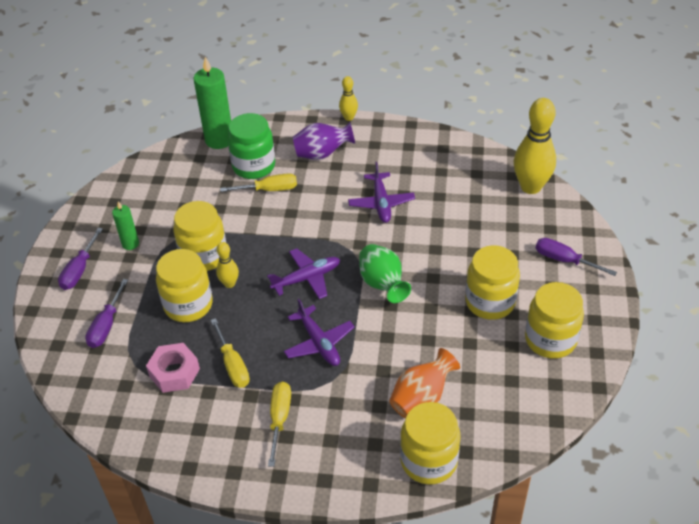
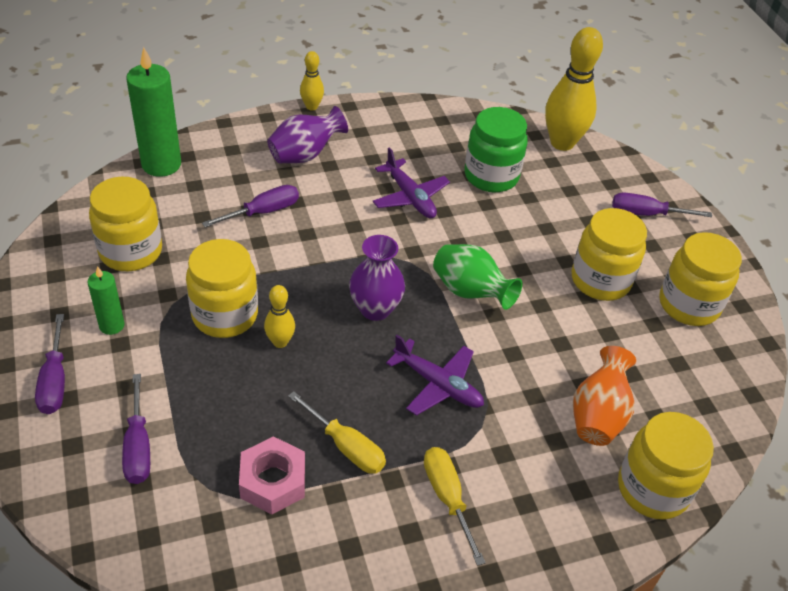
camera: 30 degrees left, 0 degrees up
yellow jar [156,249,213,322] -> yellow jar moved to [89,177,162,271]
yellow screwdriver [220,173,297,192] -> purple screwdriver [202,185,299,227]
green jar [227,113,275,179] -> green jar moved to [464,107,528,192]
purple plane [267,248,340,299] -> purple vase [349,235,405,321]

